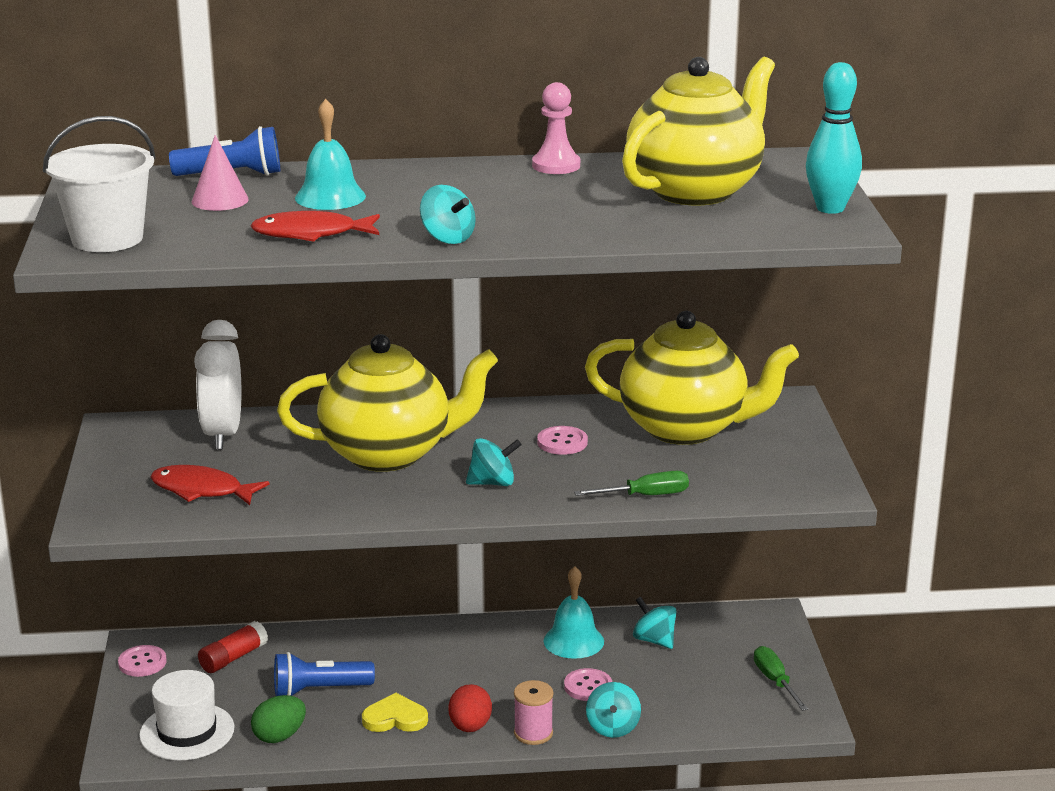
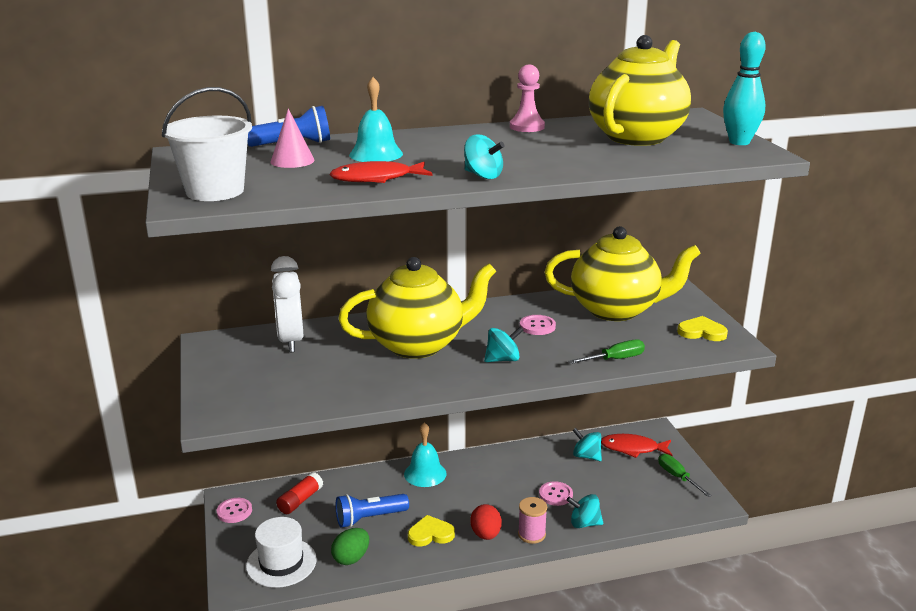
camera: 10 degrees left, 0 degrees up
red fish [151,465,270,505] -> red fish moved to [601,434,673,458]
turquoise bell [543,566,604,659] -> turquoise bell moved to [404,422,447,487]
turquoise spinning top [586,682,641,738] -> turquoise spinning top turned 105 degrees clockwise [567,494,603,528]
none -> yellow heart [677,316,728,341]

